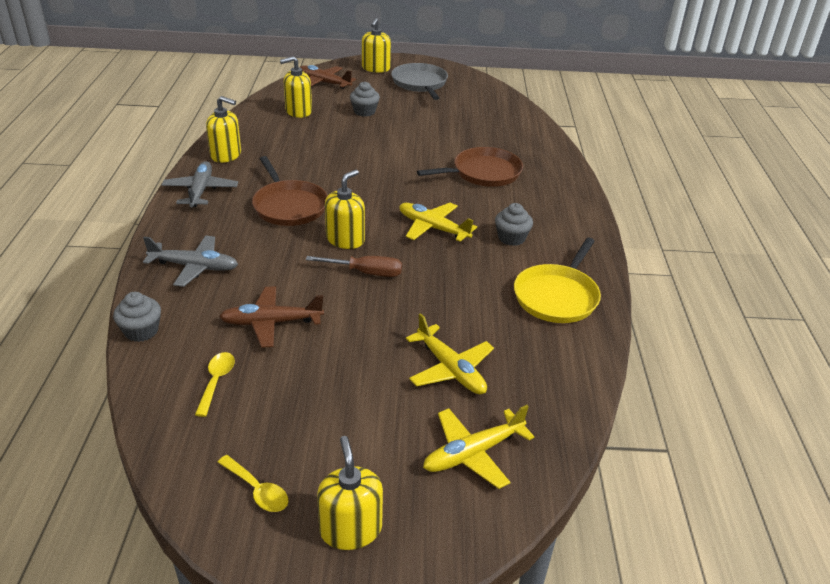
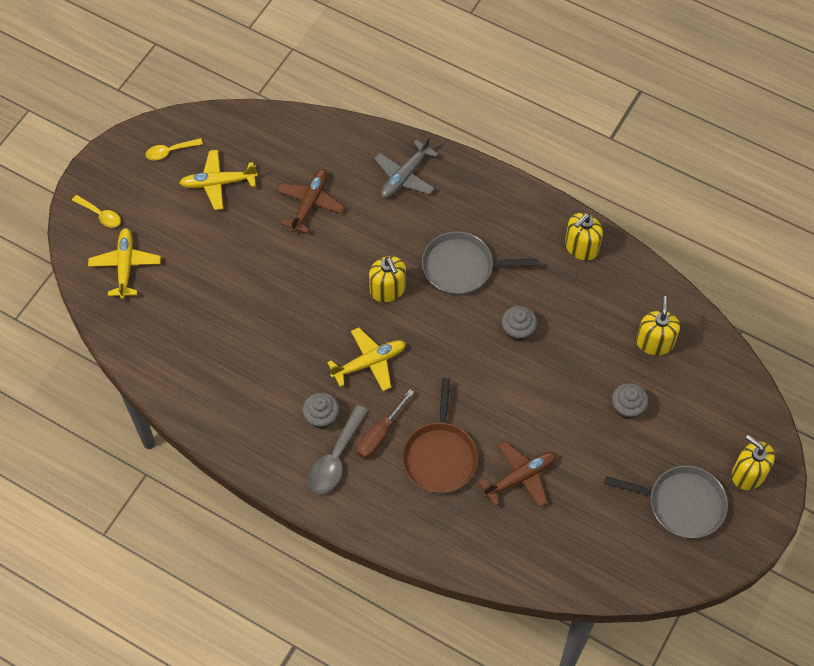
camera: 120 degrees right, 25 degrees up
grey cupcake [113,292,161,342] -> grey cupcake moved to [502,306,537,341]
grey plane [162,161,238,207] -> none
yellow spoon [195,352,235,417] -> yellow spoon moved to [72,195,121,228]
brown pan [252,156,328,226] -> grey pan [422,231,538,295]
brown plane [299,65,356,89] -> brown plane moved to [478,441,556,508]
brown screwdriver [306,256,402,277] -> brown screwdriver moved to [357,389,414,459]
yellow soap dispenser [317,436,383,550] -> none
yellow plane [406,313,494,394] -> yellow plane moved to [179,150,258,210]
yellow pan [514,238,601,323] -> none
none -> grey spoon [308,405,368,494]

